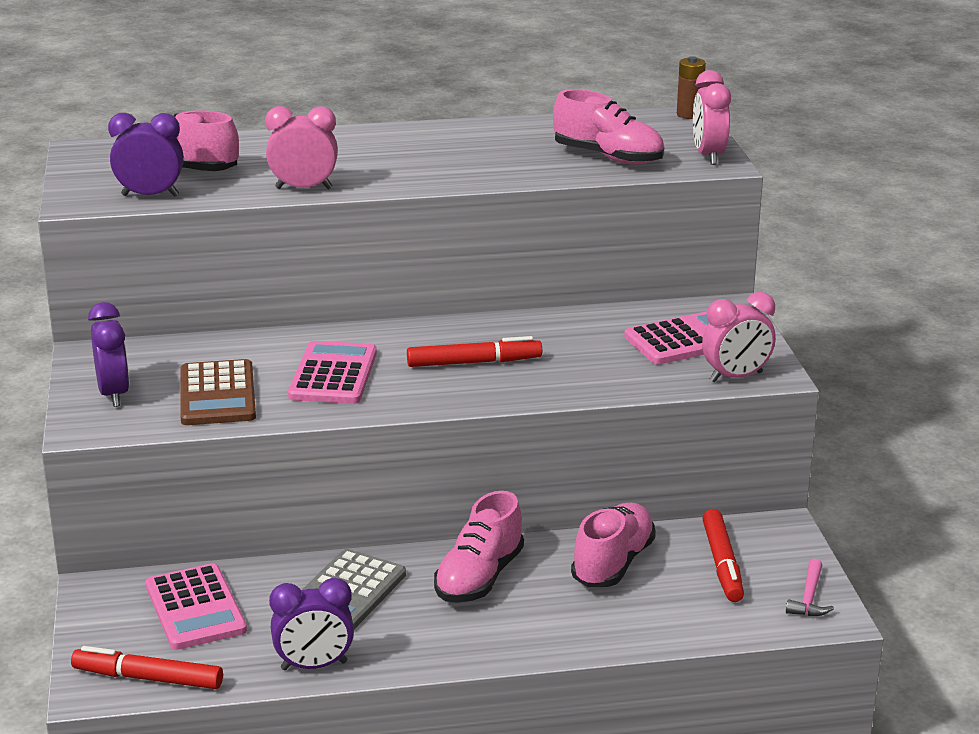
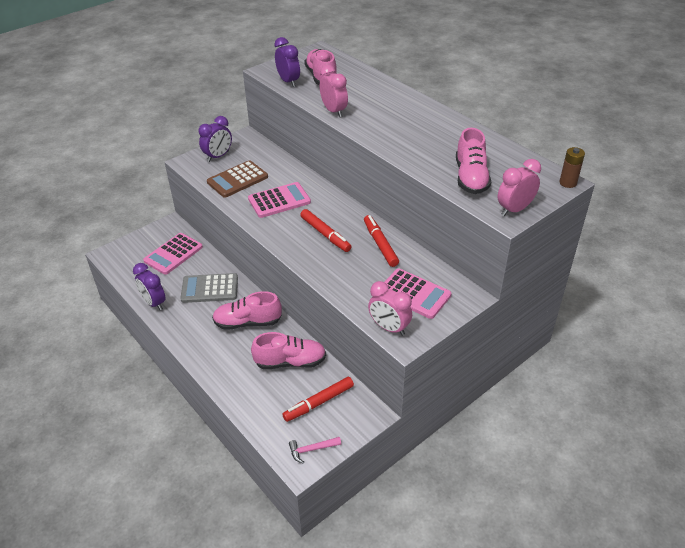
camera: 60 degrees right, 15 degrees up
red marker [71,646,223,689] -> red marker moved to [364,215,399,267]

